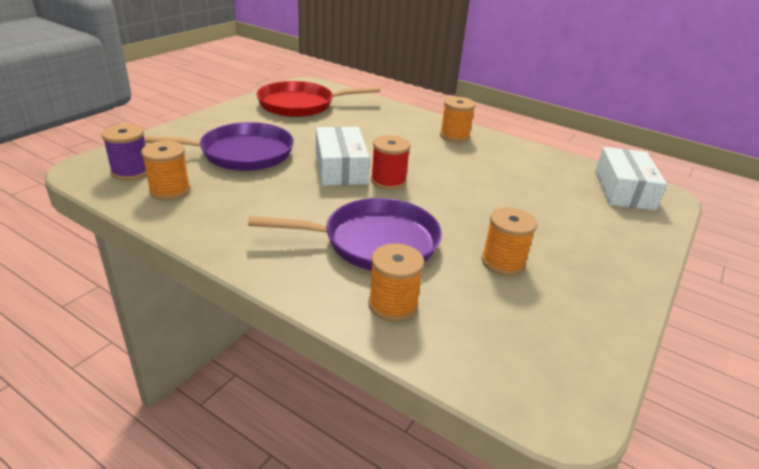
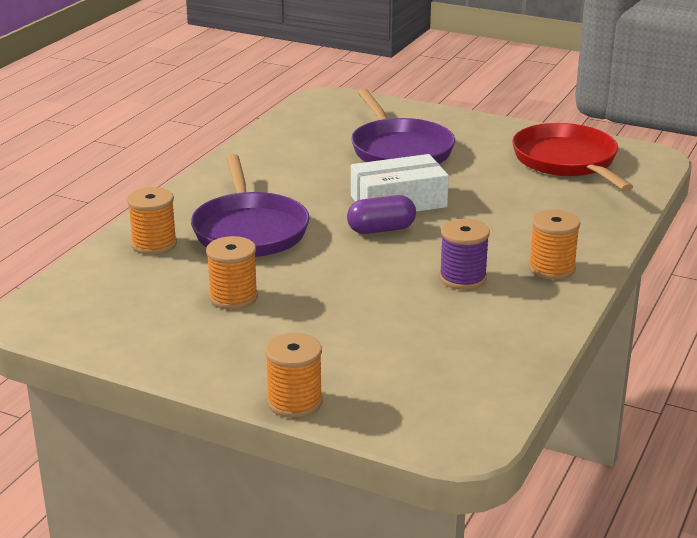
camera: 85 degrees right, 5 degrees down
purple spool [101,124,147,180] -> purple spool moved to [439,219,490,290]
orange spool [141,141,191,200] -> orange spool moved to [265,333,323,418]
red spool [371,135,410,190] -> purple capsule [347,195,416,234]
white box [595,147,667,211] -> none

